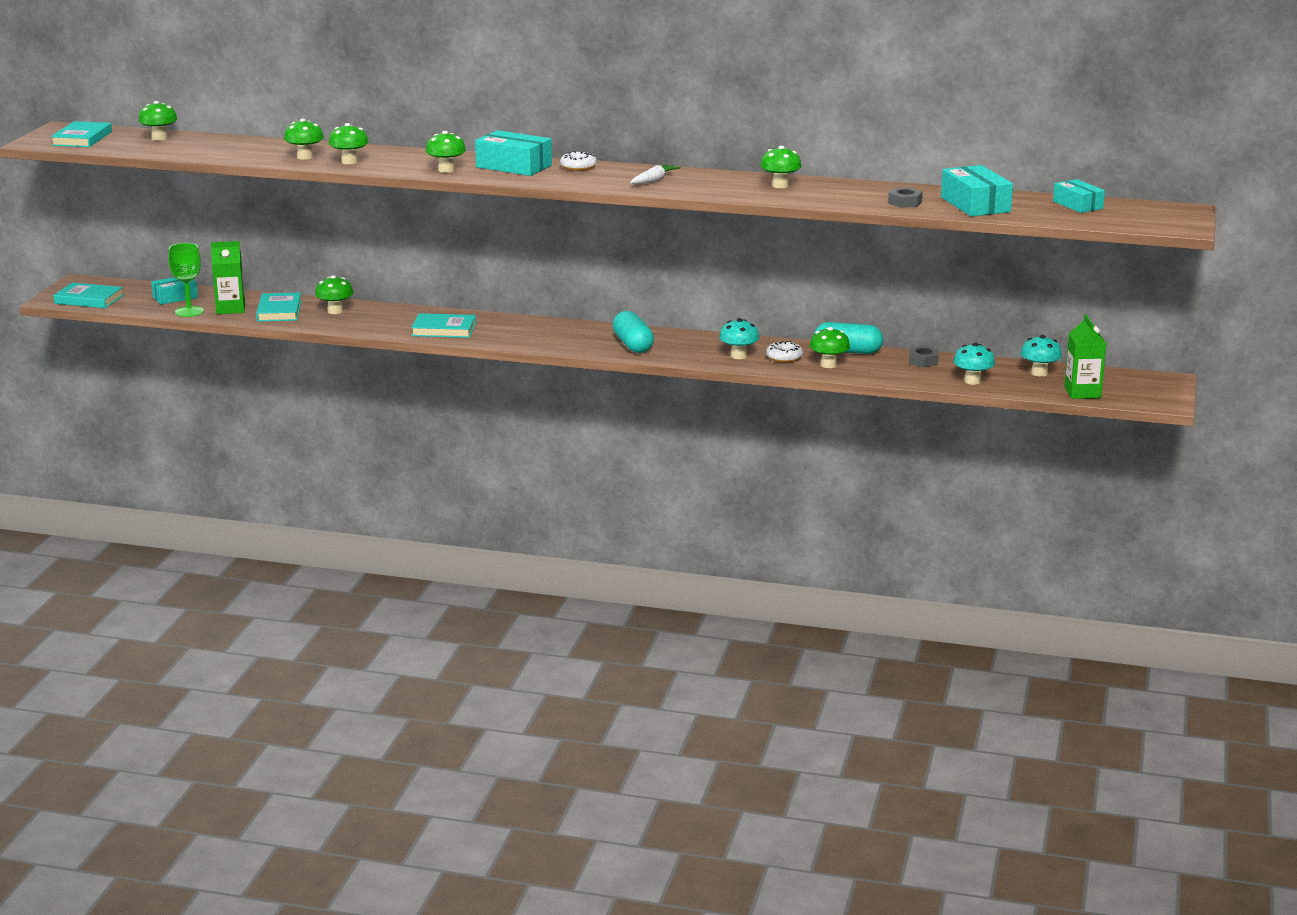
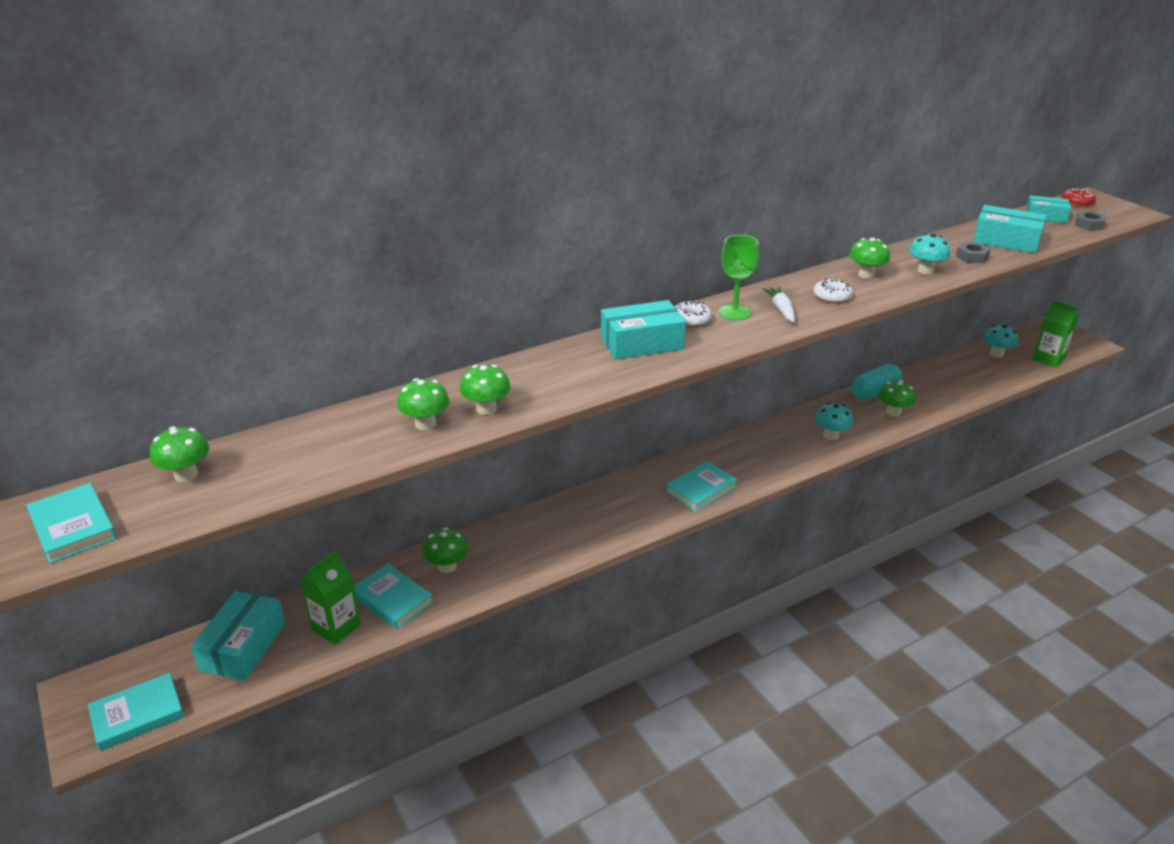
camera: 45 degrees left, 10 degrees up
turquoise box [151,277,198,305] -> turquoise box [191,591,285,681], size x1.54
green goblet [168,243,204,317] -> green goblet moved to [719,235,759,320]
turquoise book [411,313,476,338] -> turquoise book moved to [665,461,738,512]
green mushroom [426,131,466,173] -> none
turquoise capsule [613,311,654,353] -> none
white donut [766,341,803,363] -> white donut moved to [814,278,853,303]
grey nut [909,345,939,367] -> grey nut moved to [1075,211,1106,231]
turquoise mushroom [953,343,995,385] -> turquoise mushroom moved to [909,233,950,274]
none -> red donut [1062,189,1096,207]

